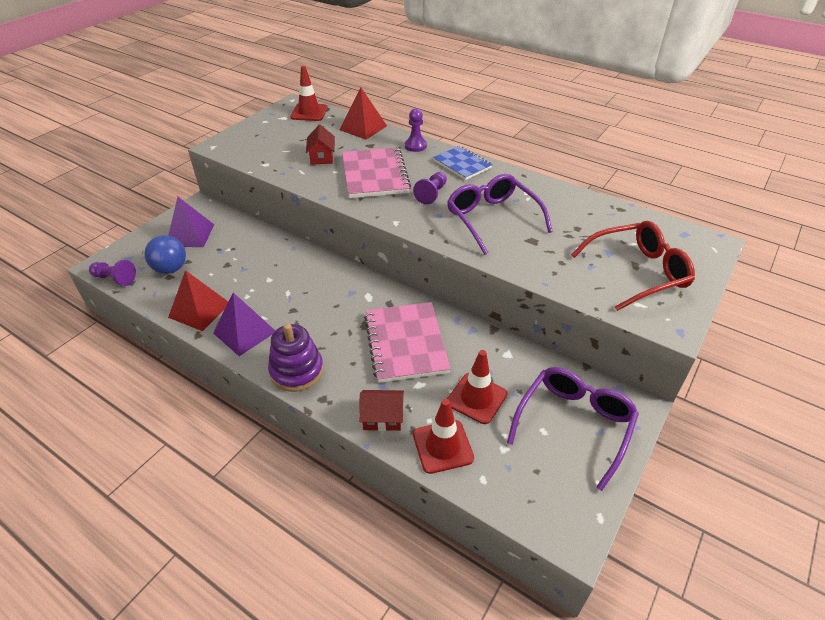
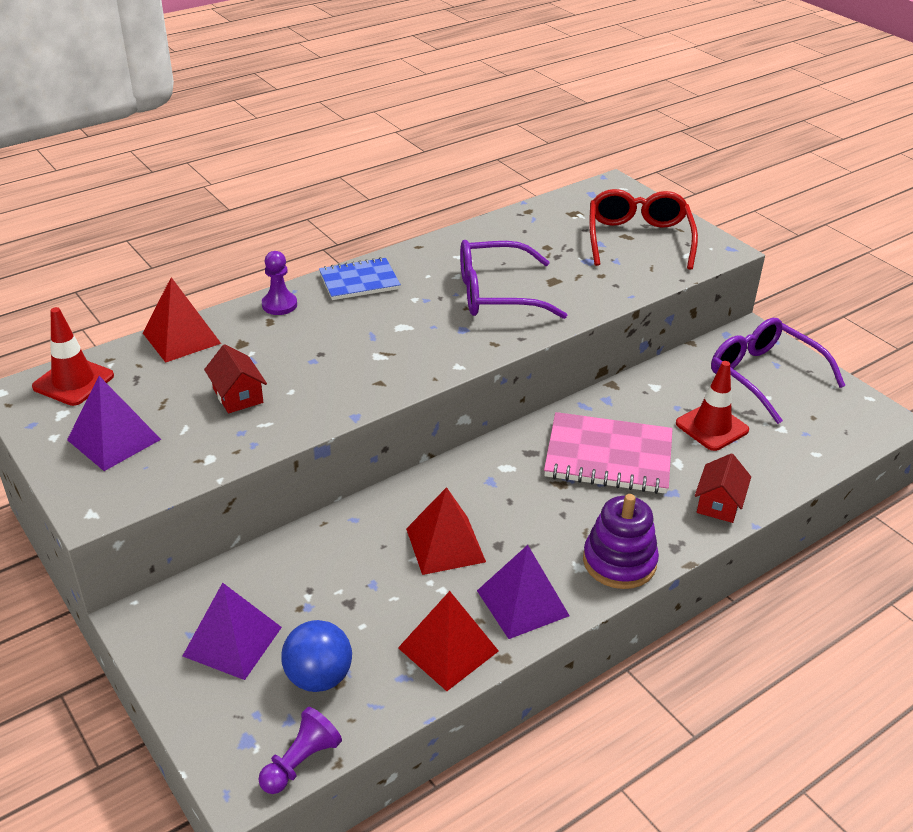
camera: 70 degrees left, 5 degrees down
red house [306,125,335,165] -> red house turned 45 degrees clockwise [204,344,267,413]
pink notebook [342,147,411,198] -> none
purple pawn [413,172,447,205] -> none
red traffic cone [413,399,474,474] -> none
none -> purple pyramid [67,376,161,471]
none -> red pyramid [406,487,486,575]

